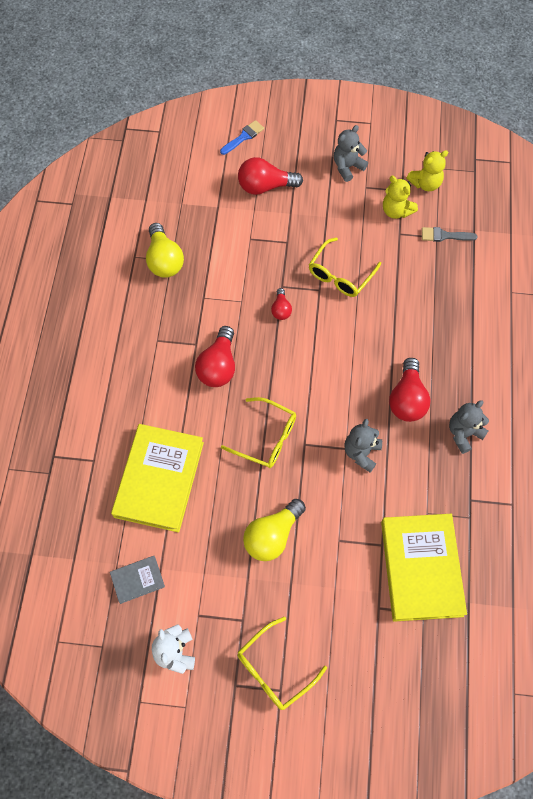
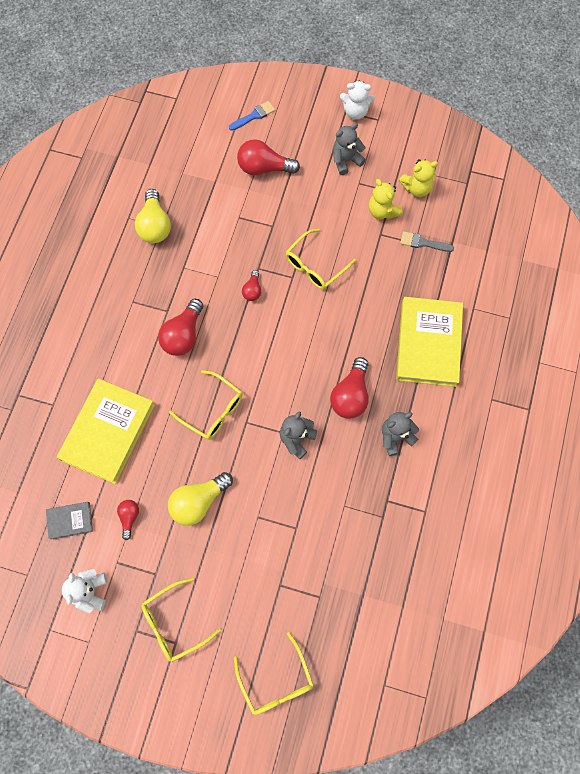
camera: 10 degrees right, 5 degrees up
yellow book [381,514,467,622] -> yellow book moved to [396,297,463,387]
none -> red light bulb [117,500,139,540]
none -> yellow glasses [234,632,314,715]
none -> white teddy bear [340,81,375,120]

